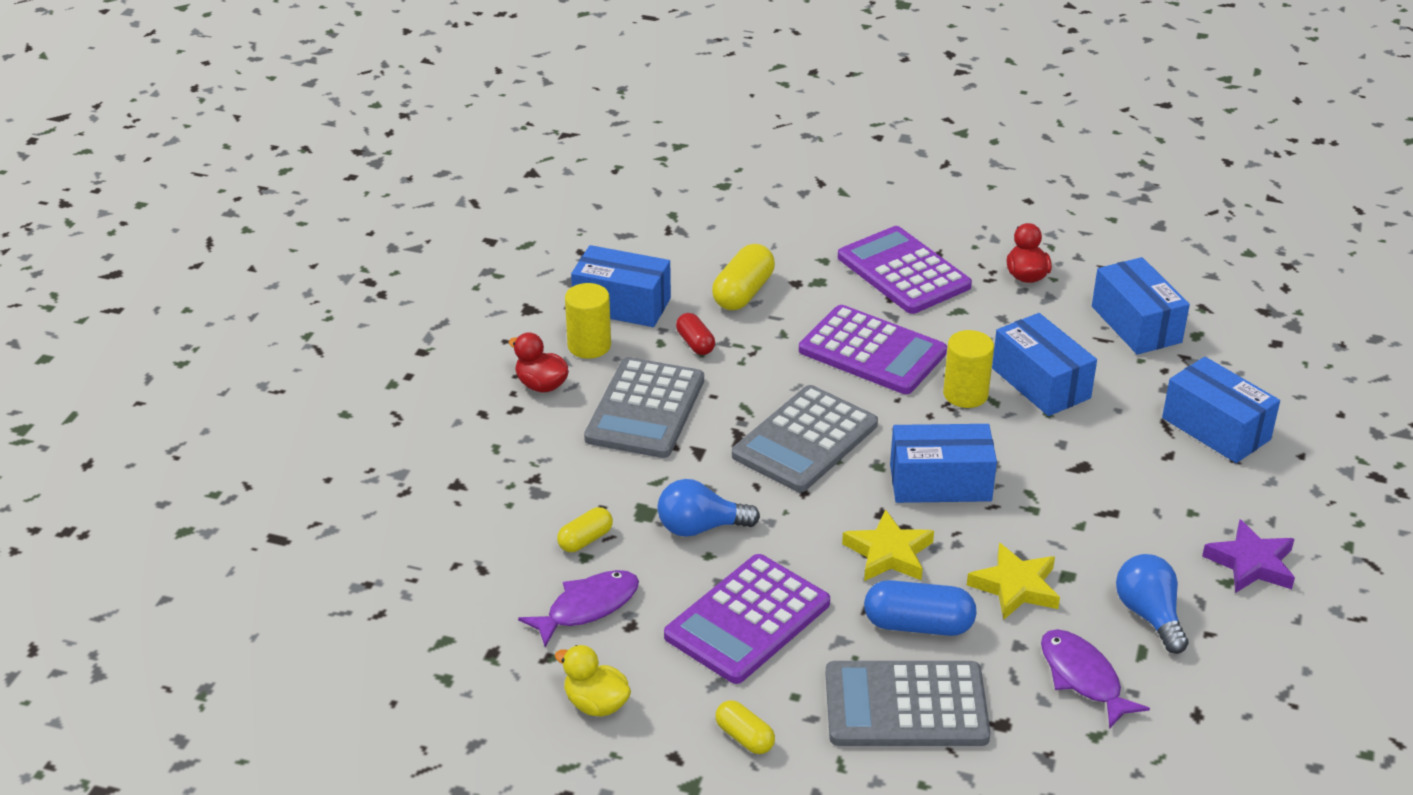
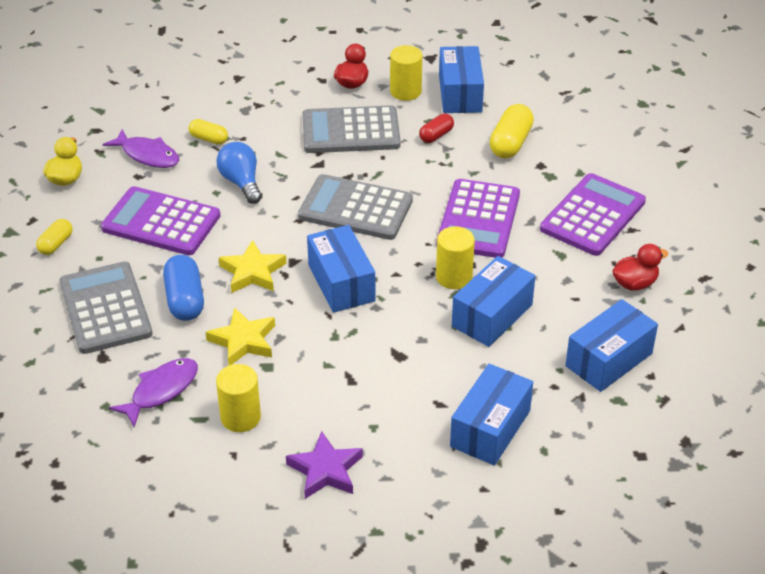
camera: 70 degrees right, 5 degrees up
yellow capsule [712,244,775,311] -> yellow capsule turned 75 degrees counterclockwise [489,104,534,158]
blue light bulb [1116,554,1189,654] -> yellow cylinder [216,364,261,432]

